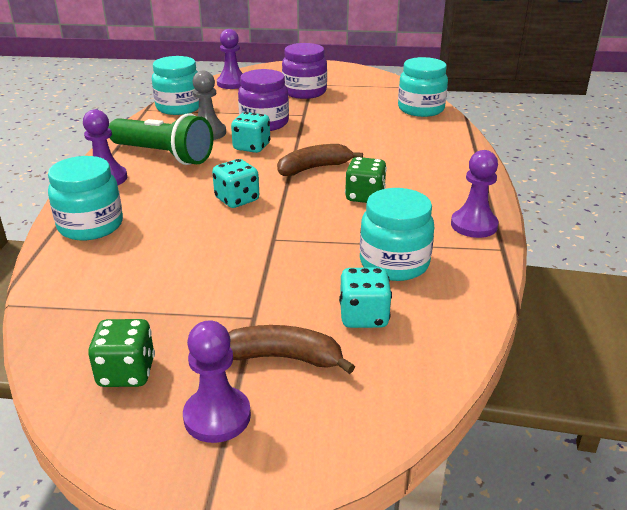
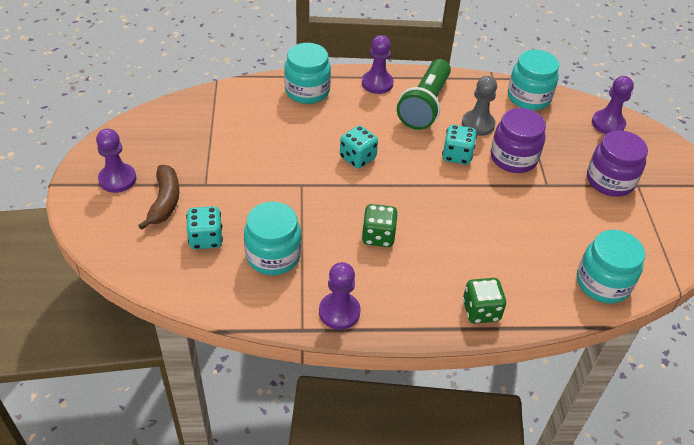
camera: 80 degrees right, 15 degrees up
green dice [88,319,155,387] -> green dice moved to [463,278,506,323]
brown banana [277,144,363,176] -> none

